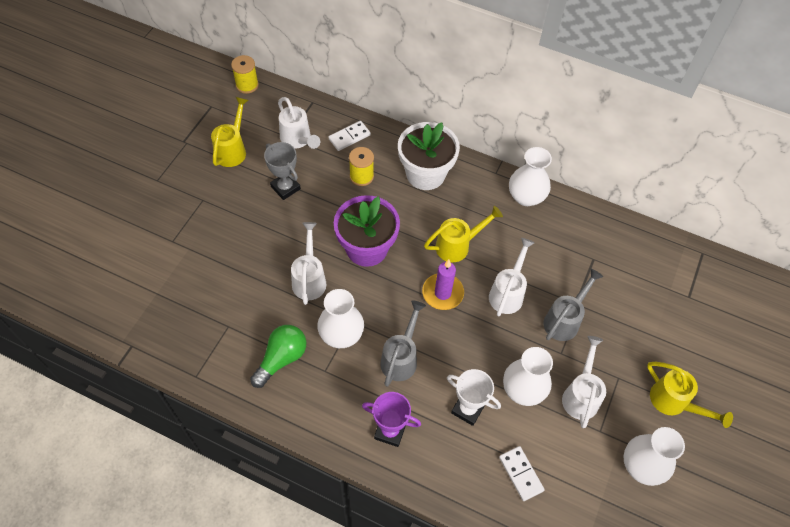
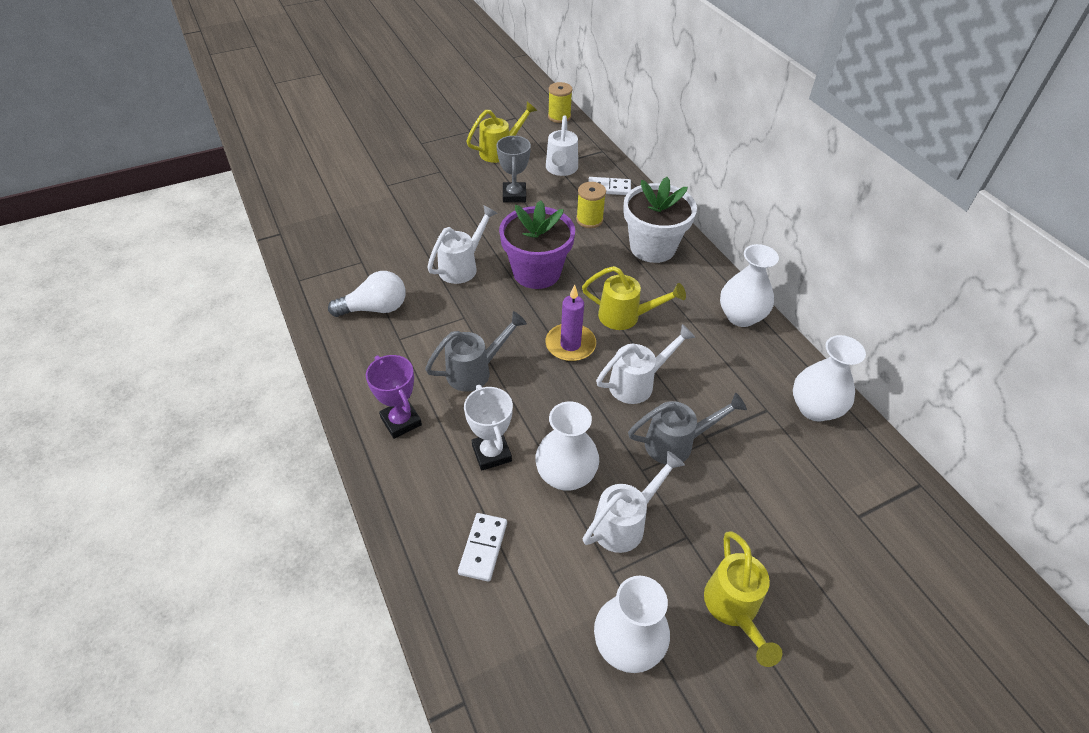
camera: 40 degrees right, 10 degrees down
green light bulb [250,325,306,388] -> white light bulb [328,271,406,317]
white vase [317,289,364,348] -> white vase moved to [793,335,866,422]

